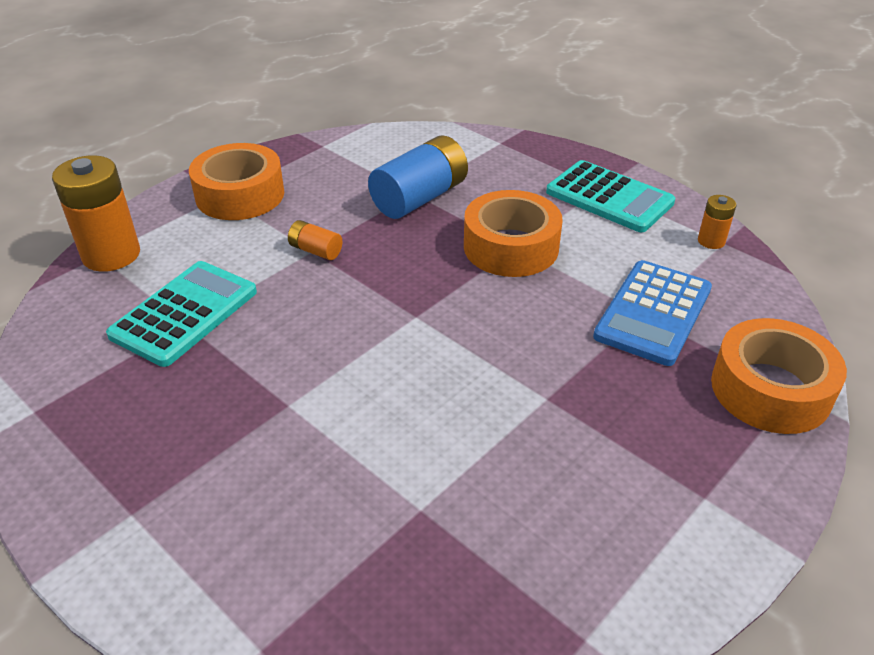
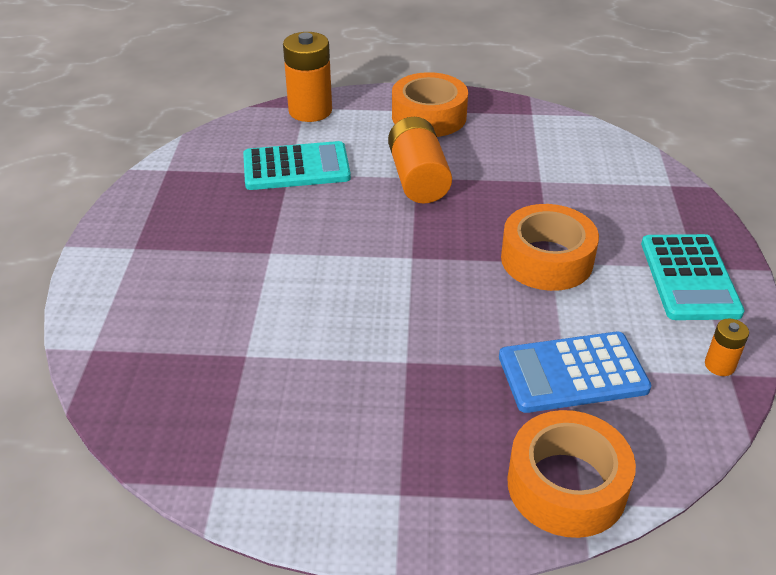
camera: 50 degrees right, 0 degrees up
orange battery [288,220,342,260] -> orange battery [388,117,452,203], size x2.04
blue battery [368,135,468,219] -> none

